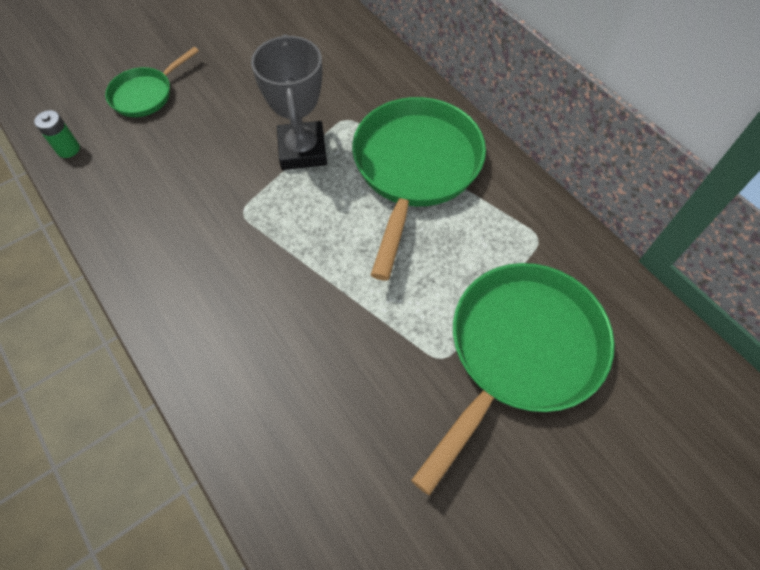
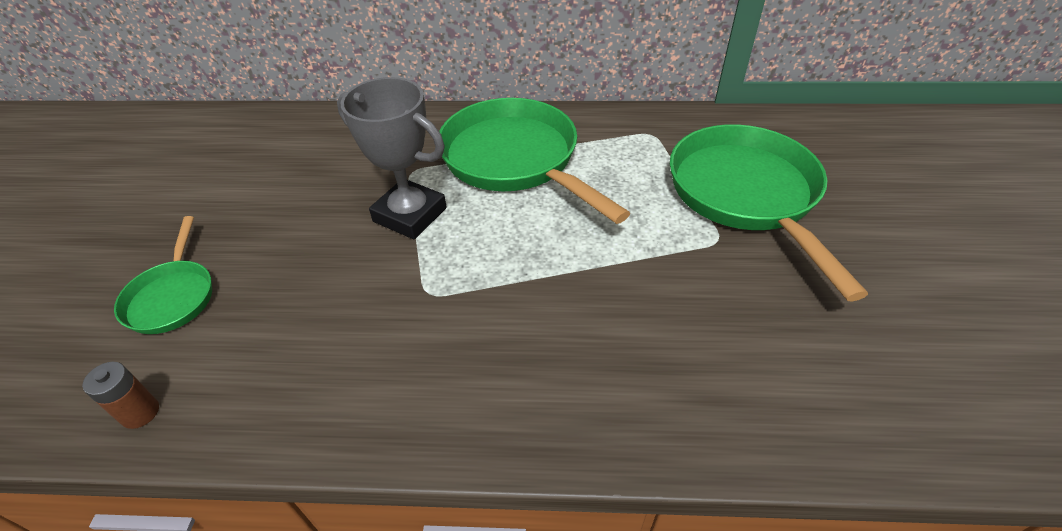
camera: 50 degrees left, 15 degrees down
green battery [34,110,80,158] -> brown battery [82,362,159,429]

